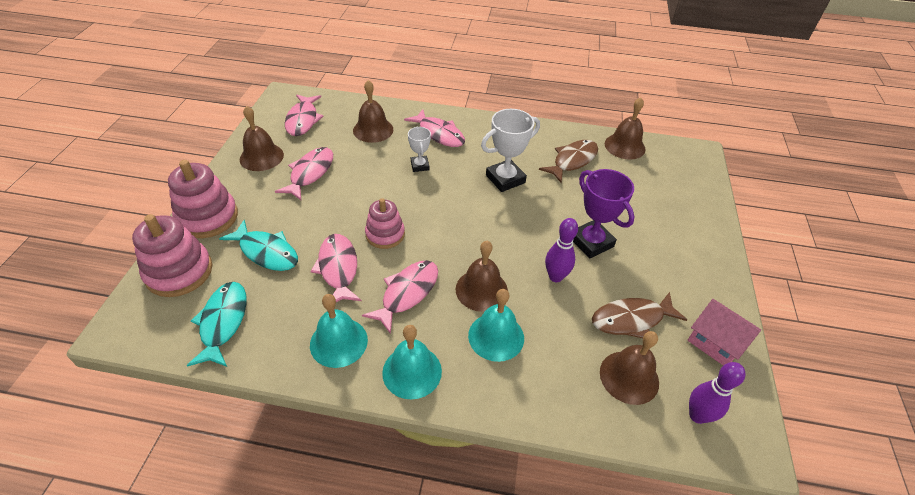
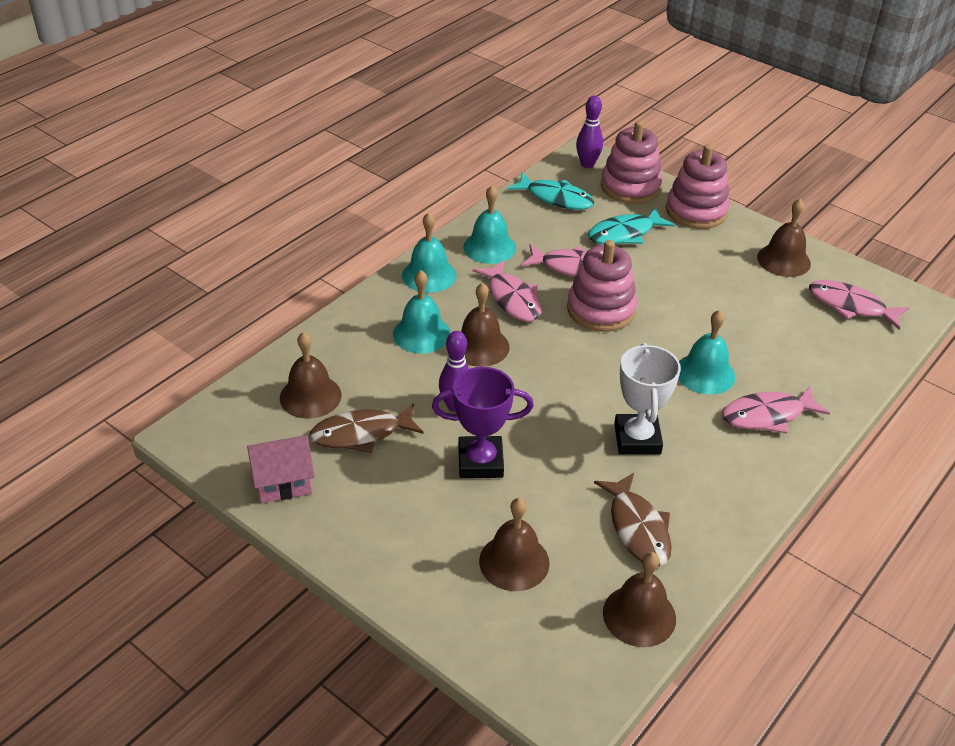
camera: 120 degrees right, 5 degrees down
pink fish [275,147,333,200] -> none
brown bell [353,80,393,143] -> brown bell moved to [479,498,550,591]
pink stacking toy [365,198,405,249] -> pink stacking toy [567,240,637,332], size x1.52
white trophy [408,127,431,172] -> turquoise bell [678,310,735,395]
brown fish [592,292,687,338] -> brown fish turned 120 degrees counterclockwise [309,403,424,453]
purple bowling pin [689,362,745,424] -> purple bowling pin moved to [576,96,603,168]

